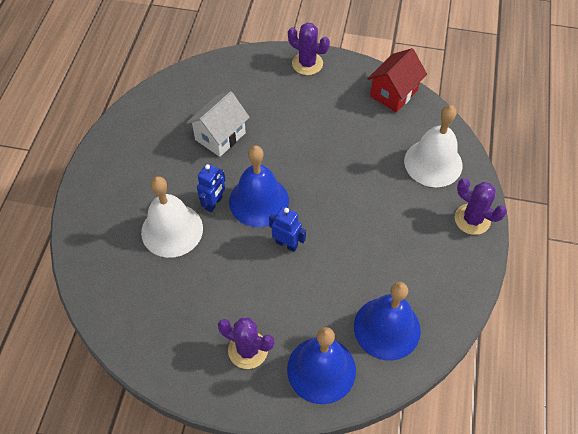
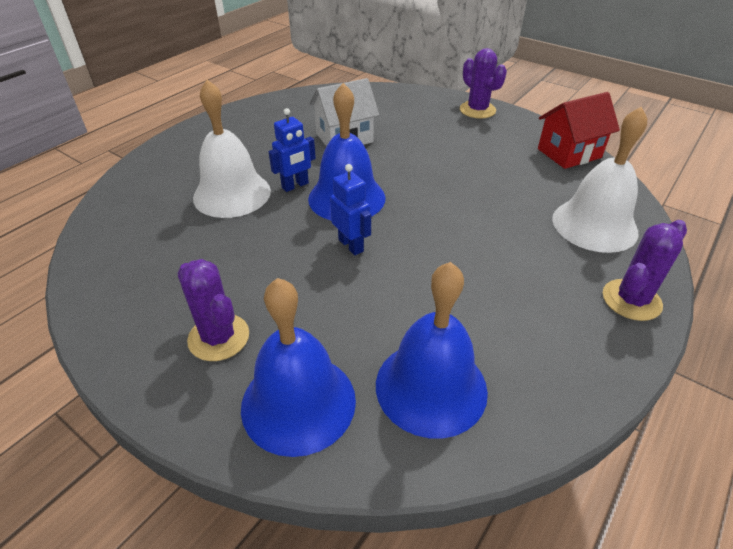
camera: 25 degrees right, 15 degrees down
purple cactus [455,178,507,235] -> purple cactus turned 75 degrees clockwise [603,220,687,321]

